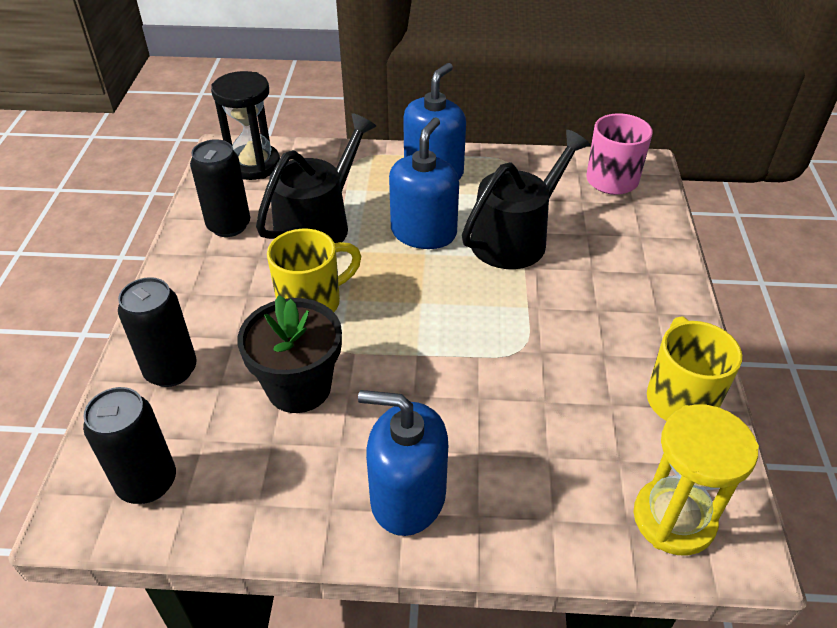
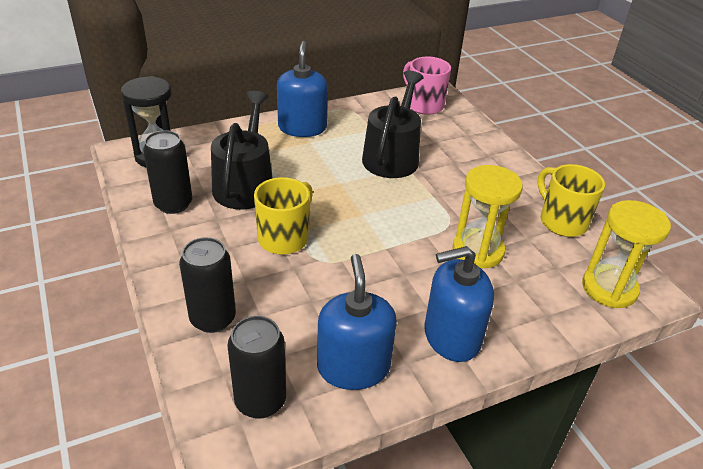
camera: 30 degrees left, 5 degrees down
black flower pot [238,295,342,413] -> none
blue soap dispenser [389,117,459,249] -> blue soap dispenser moved to [317,254,397,390]
none -> yellow hourglass [453,165,523,269]

